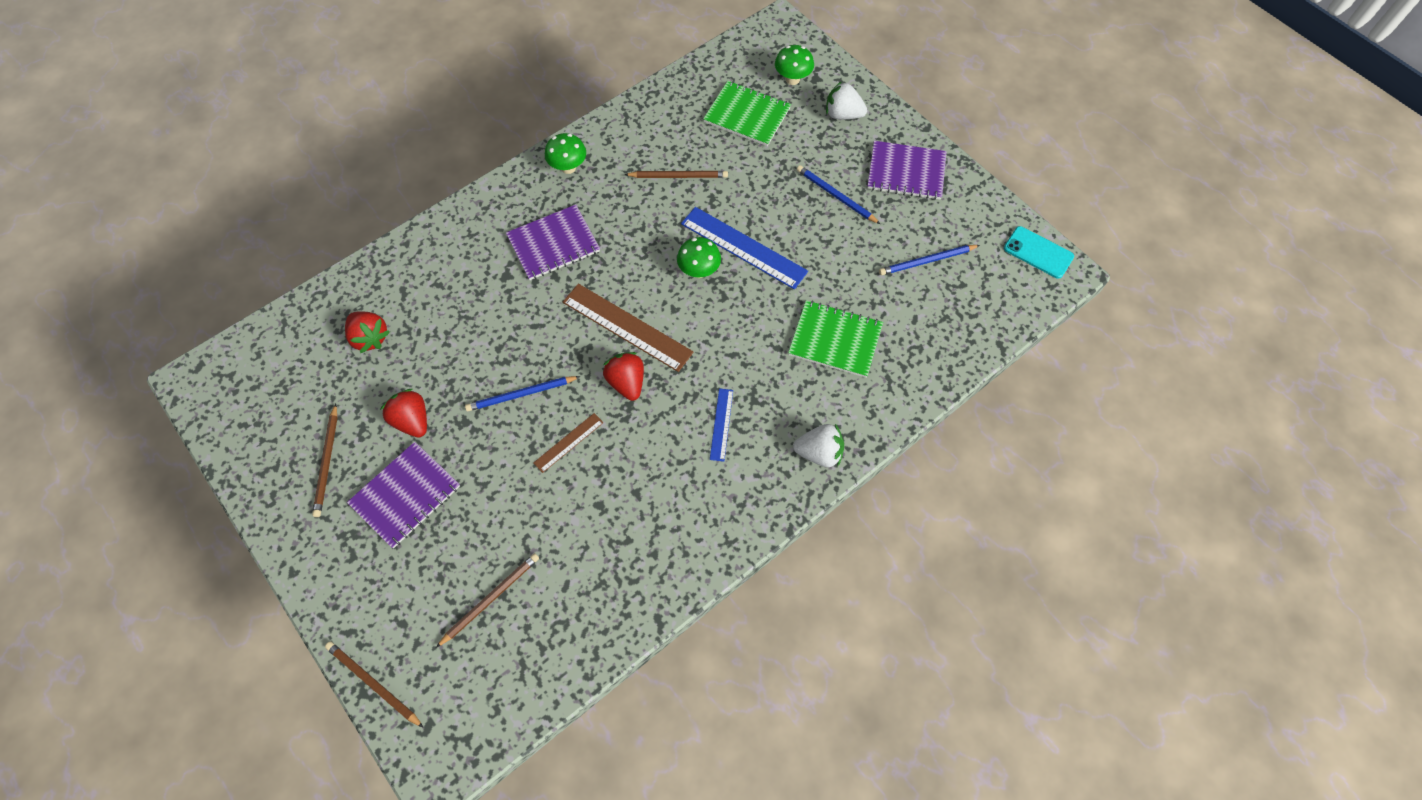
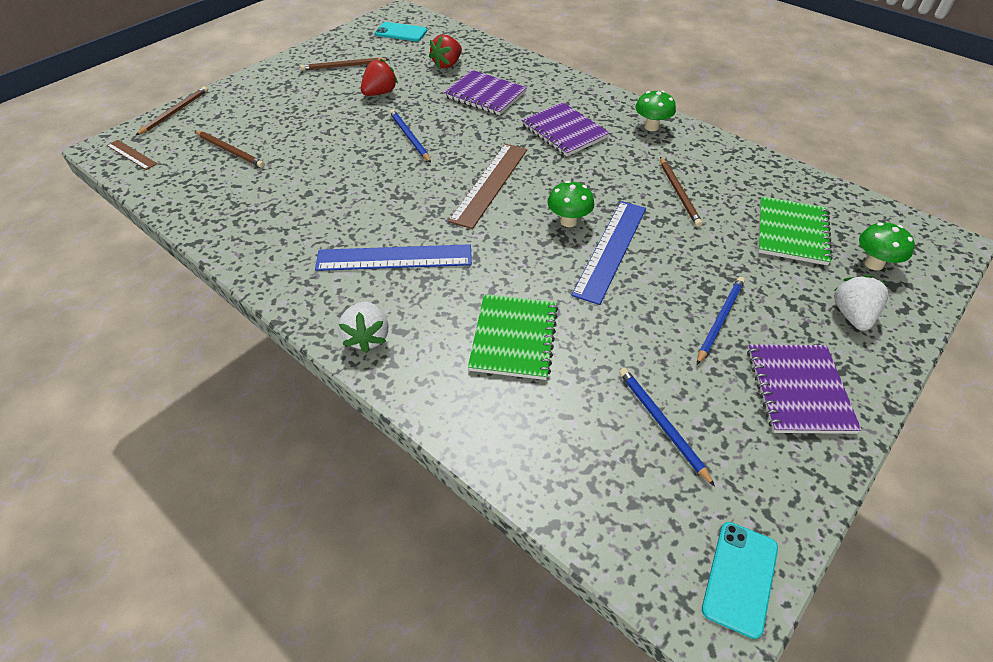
camera: 80 degrees right, 15 degrees down
purple notebook [347,442,460,548] -> purple notebook moved to [443,70,527,115]
brown ruler [533,413,604,473] -> brown ruler moved to [107,140,157,170]
red strawberry [603,352,644,401] -> none
blue ruler [710,388,733,462] -> blue ruler [315,244,472,271], size x1.92
none -> turquoise phone [375,22,427,42]

